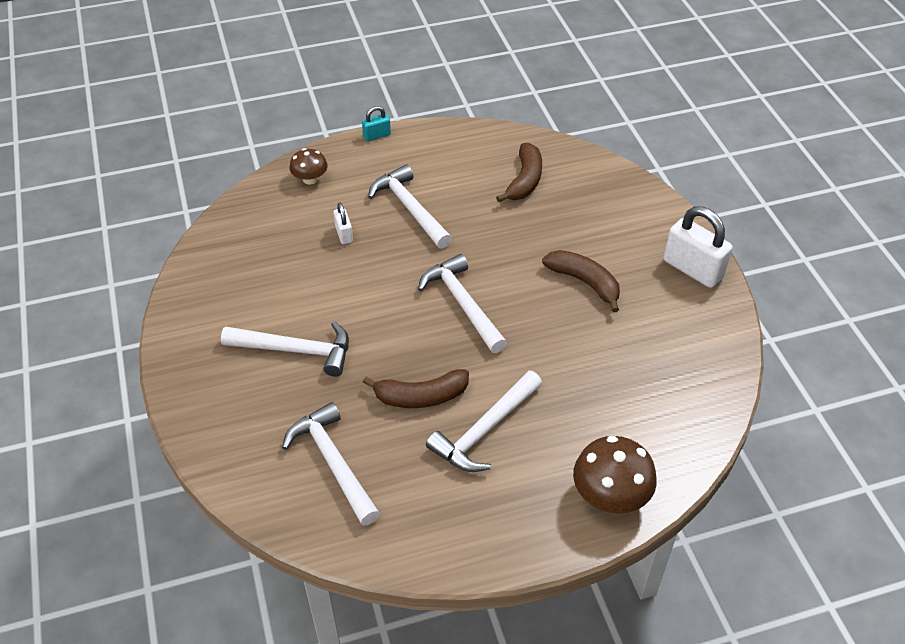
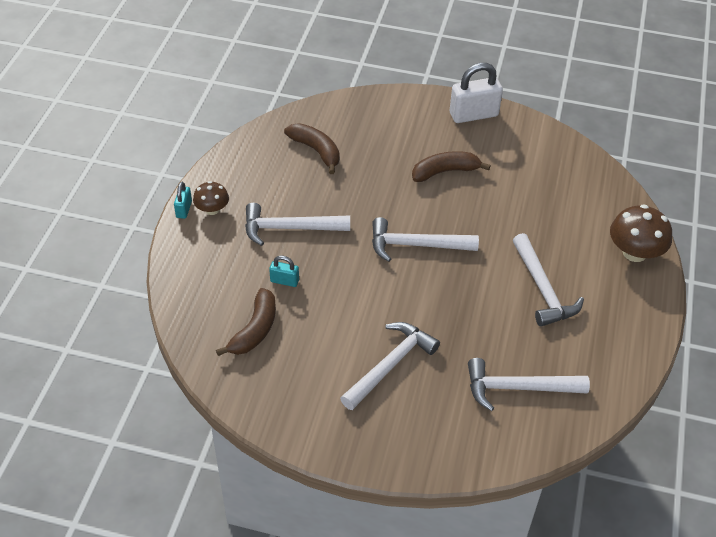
camera: 60 degrees left, 0 degrees up
brown mushroom [290,148,328,185] -> brown mushroom moved to [193,181,229,215]
white padlock [333,203,353,244] -> turquoise padlock [269,255,299,287]
brown banana [363,369,469,408] -> brown banana moved to [216,288,276,356]

